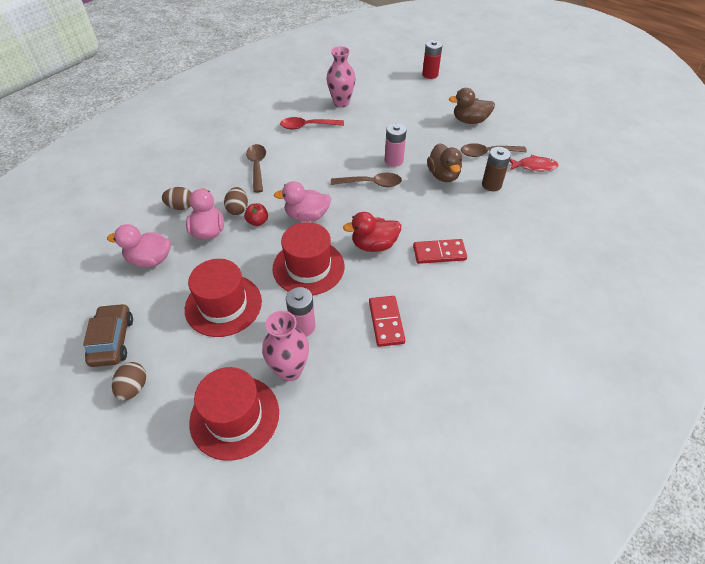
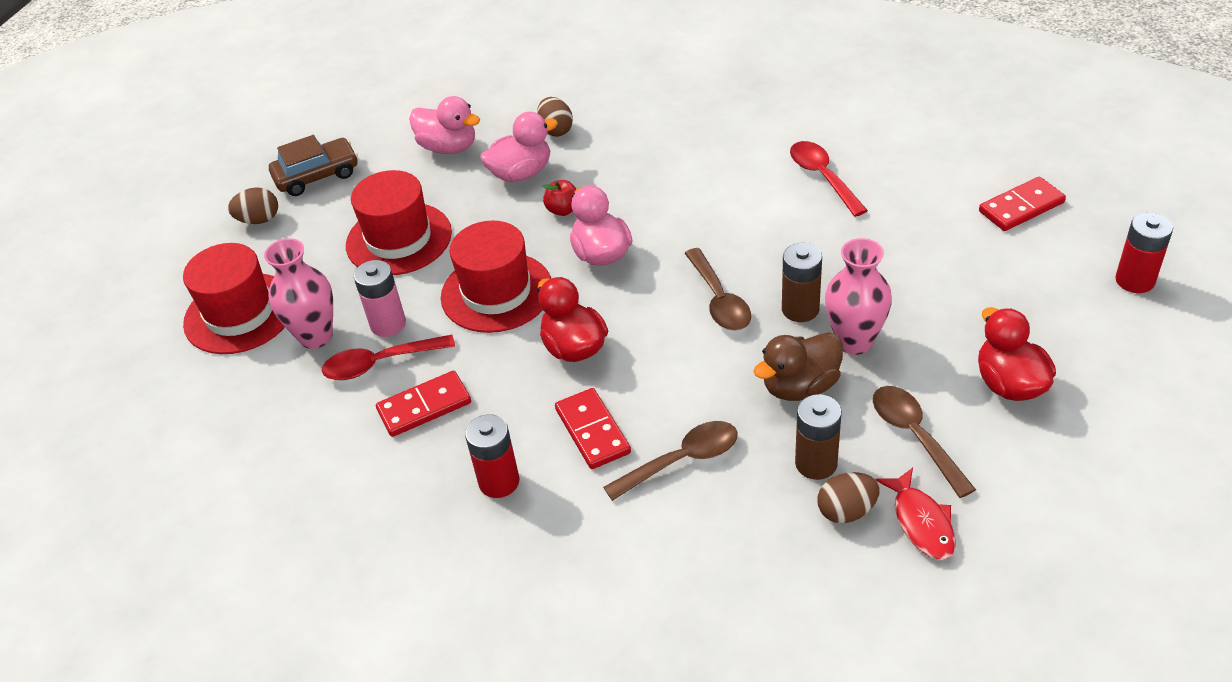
camera: 75 degrees right, 5 degrees down
pink duck [107,224,171,267] -> pink duck turned 135 degrees clockwise [409,96,480,154]
brown egg [224,187,248,215] -> brown egg moved to [818,472,880,523]
brown spoon [246,144,266,193] -> brown spoon moved to [603,421,738,501]
pink vase [326,46,356,107] -> pink vase moved to [825,238,892,355]
pink battery [385,123,407,167] -> brown battery [782,243,822,322]
brown duck [449,88,495,124] -> red duck [978,307,1056,401]
none -> red spoon [322,335,455,380]
none -> red battery [465,414,520,498]
none -> red domino [979,177,1066,231]

